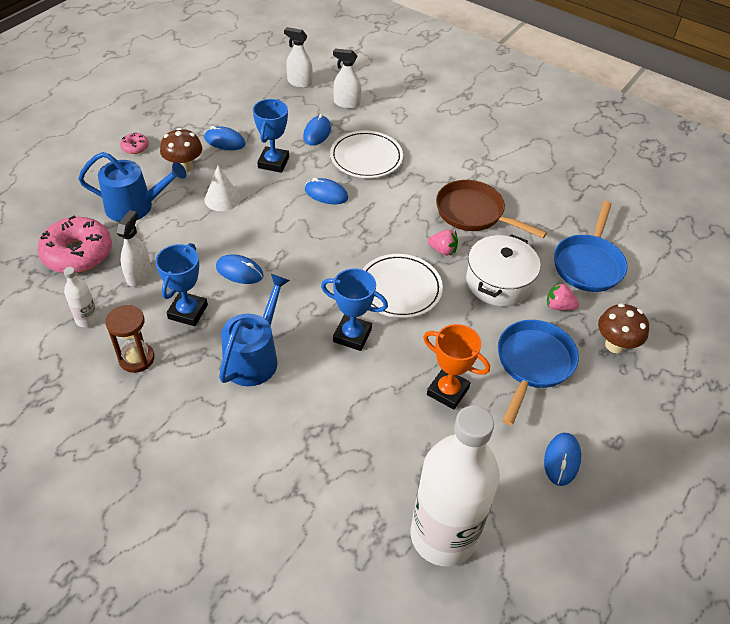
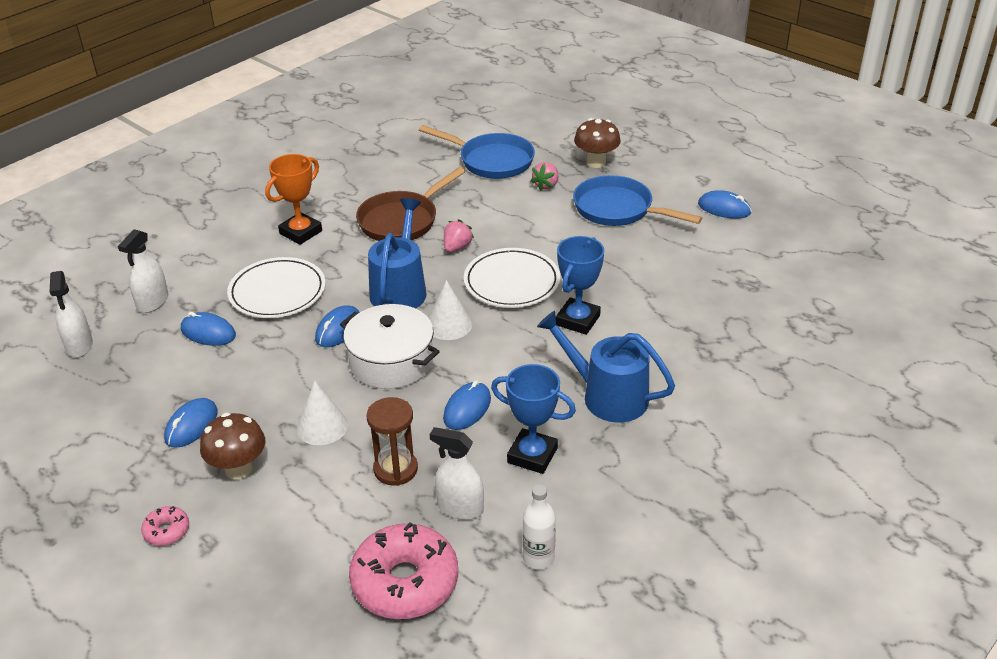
camera: 80 degrees left, 10 degrees down
blue watering can [78,152,186,222] -> blue watering can moved to [368,198,427,308]
brown hourglass [105,305,155,373] -> brown hourglass moved to [367,397,418,486]
blue trophy [253,99,289,173] -> none
white spray bottle [284,27,313,88] -> white spray bottle turned 45 degrees counterclockwise [50,271,93,357]
white bottle [410,406,500,566] -> none
orange trophy [423,324,490,410] -> orange trophy moved to [265,154,322,245]
white pot [466,234,541,306] -> white pot moved to [340,304,440,389]
none -> white cone [429,280,472,340]

